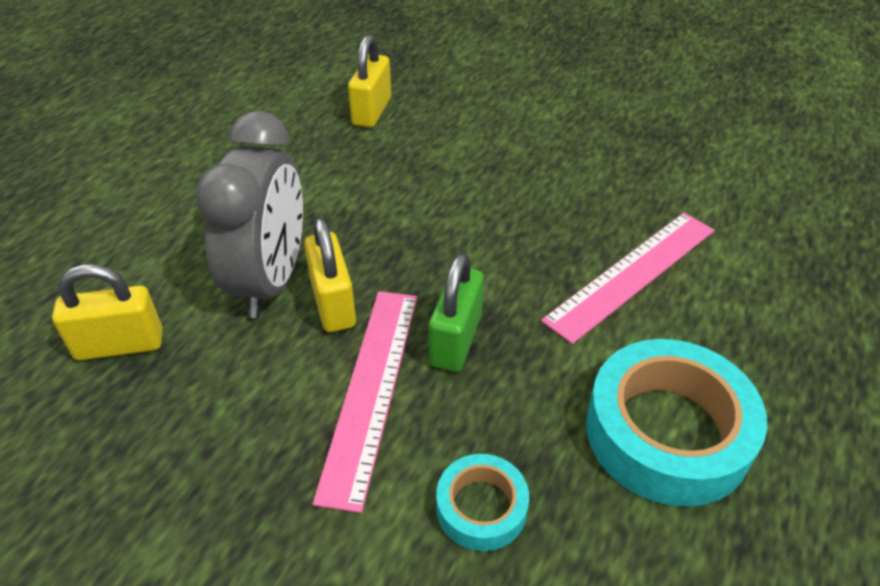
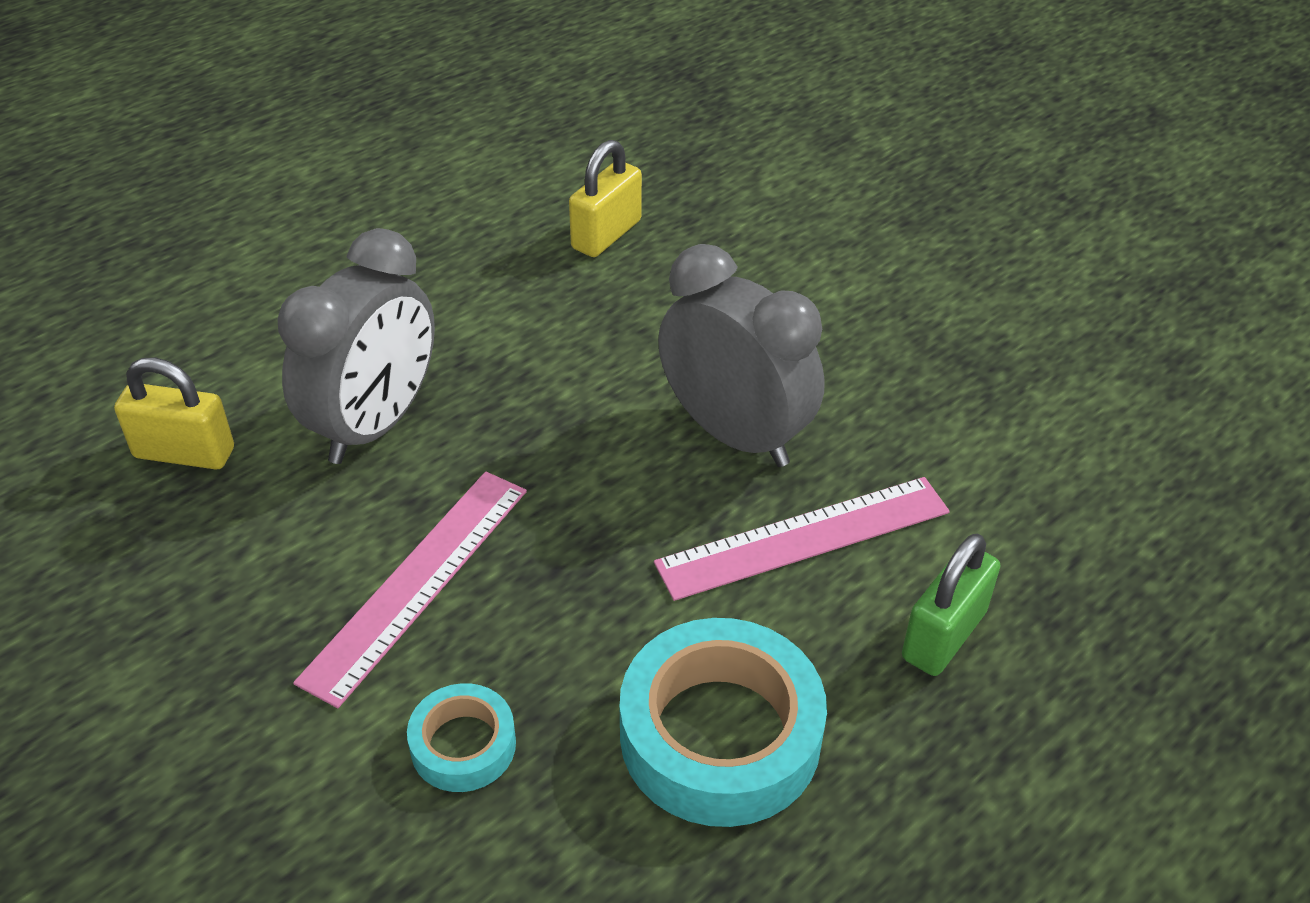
camera: 20 degrees right, 0 degrees up
yellow padlock [304,217,356,332] -> none
green padlock [428,253,484,372] -> green padlock moved to [902,534,1001,676]
none -> grey clock [658,244,825,467]

